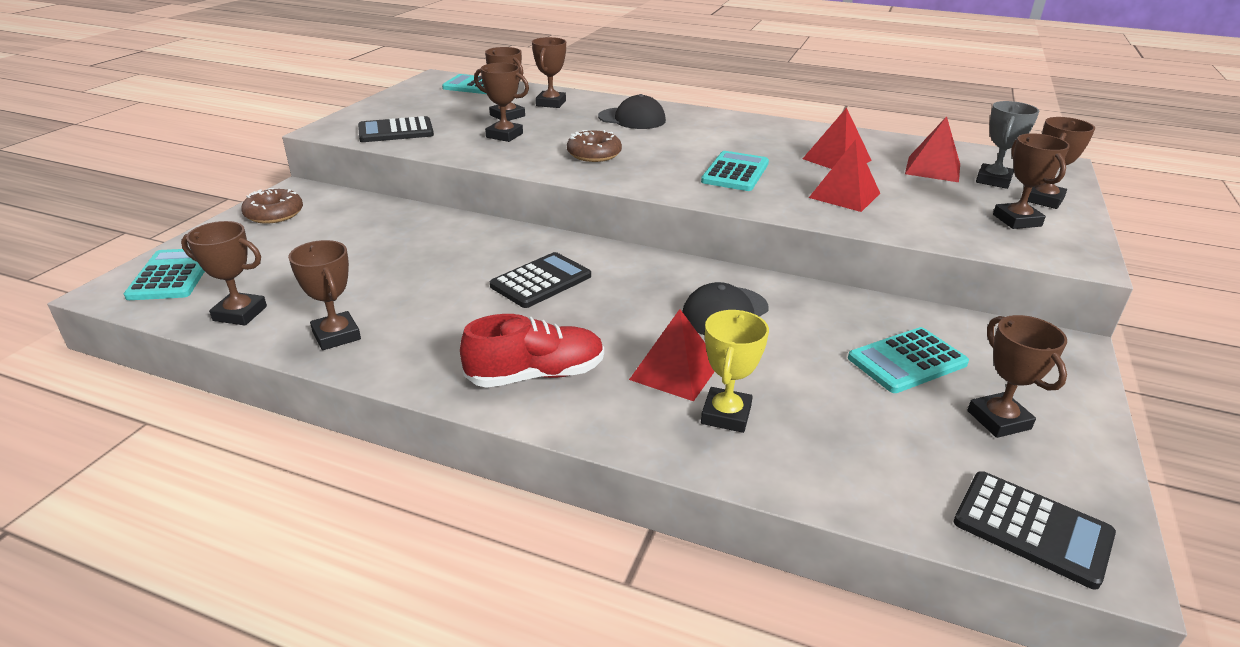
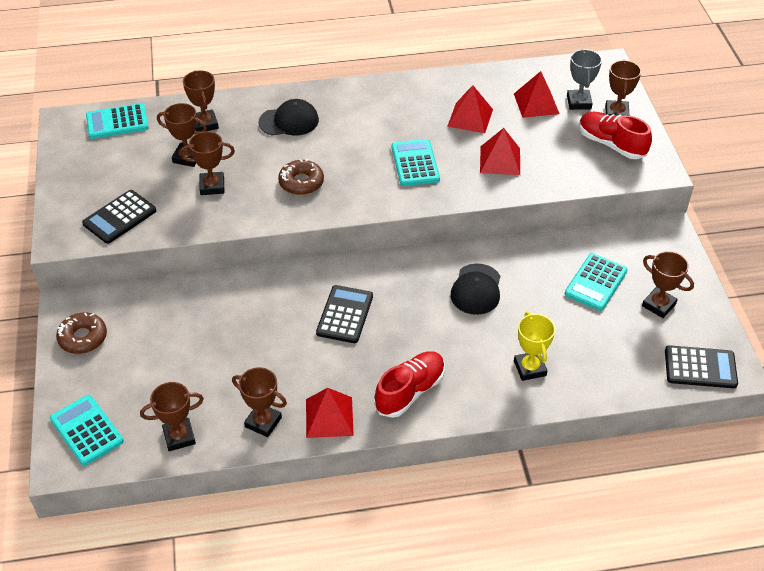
camera: 30 degrees left, 15 degrees up
red pyramid [629,309,715,402] -> red pyramid moved to [306,388,354,438]
brown trophy [993,133,1070,229] -> red shoe [579,112,652,159]

